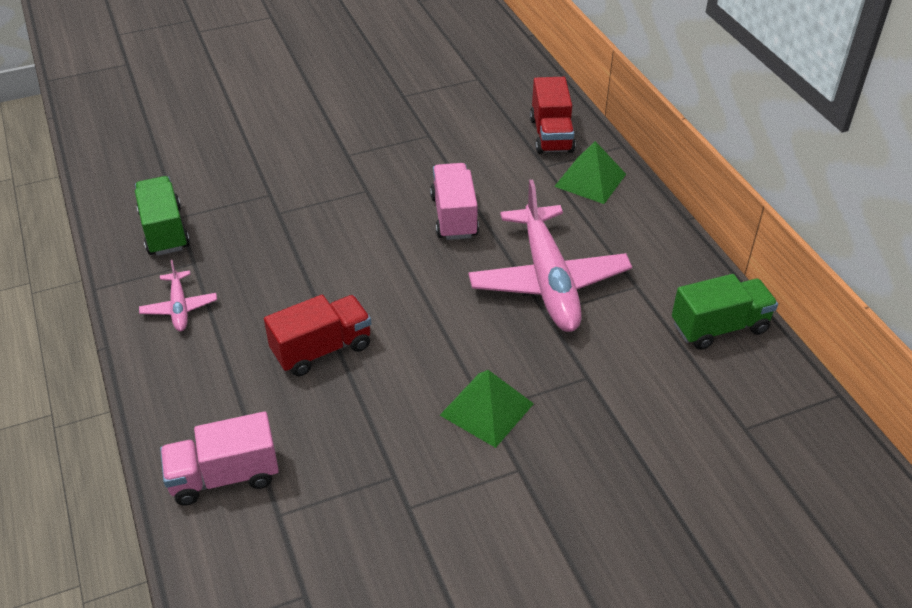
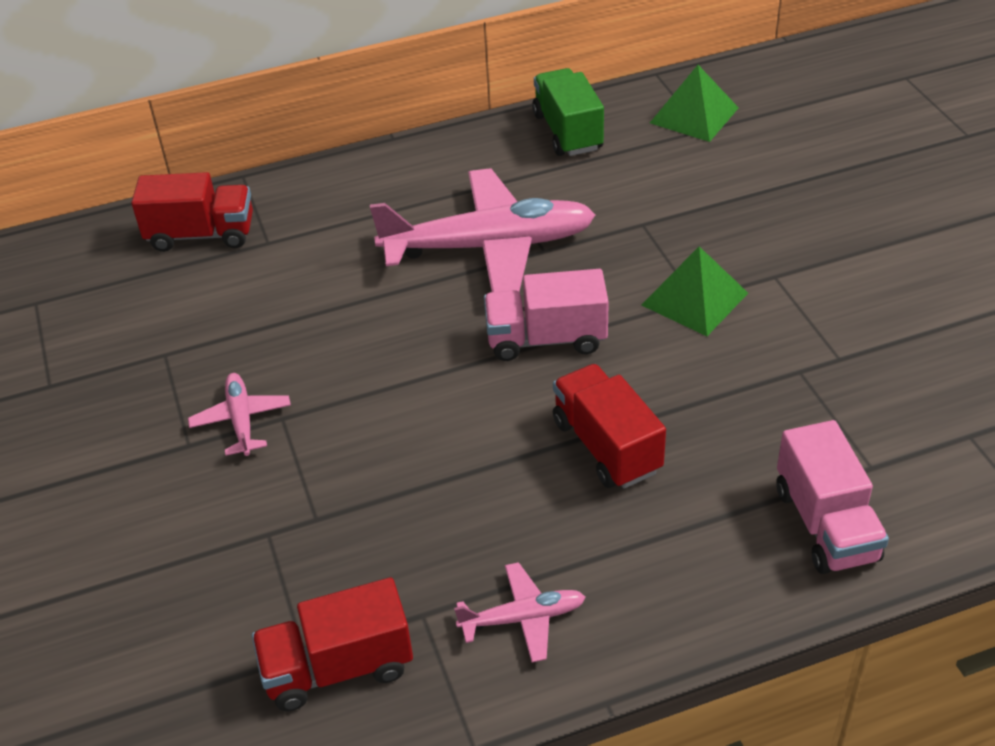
camera: 85 degrees left, 0 degrees up
green truck [135,176,190,256] -> red truck [252,577,413,711]
pink truck [430,163,479,240] -> pink truck moved to [484,269,609,361]
green pyramid [554,141,626,204] -> green pyramid moved to [650,65,739,142]
none -> pink plane [188,373,291,456]

